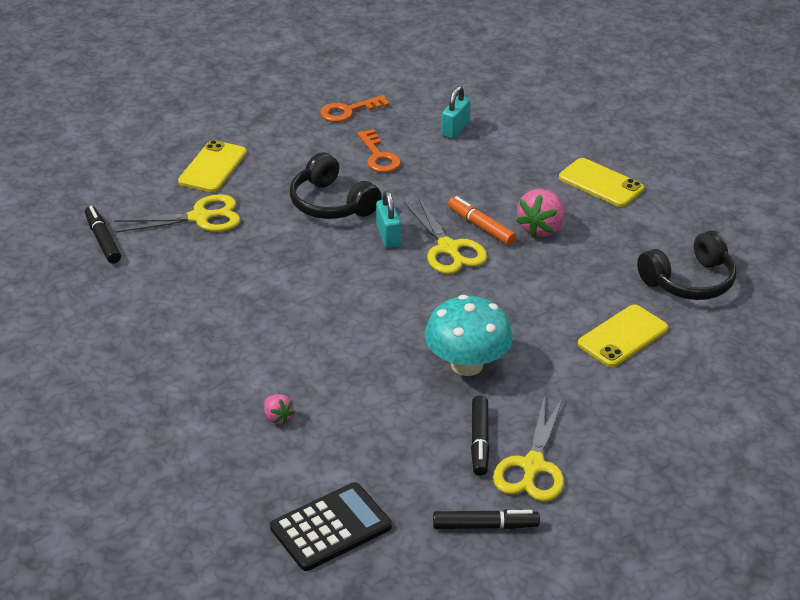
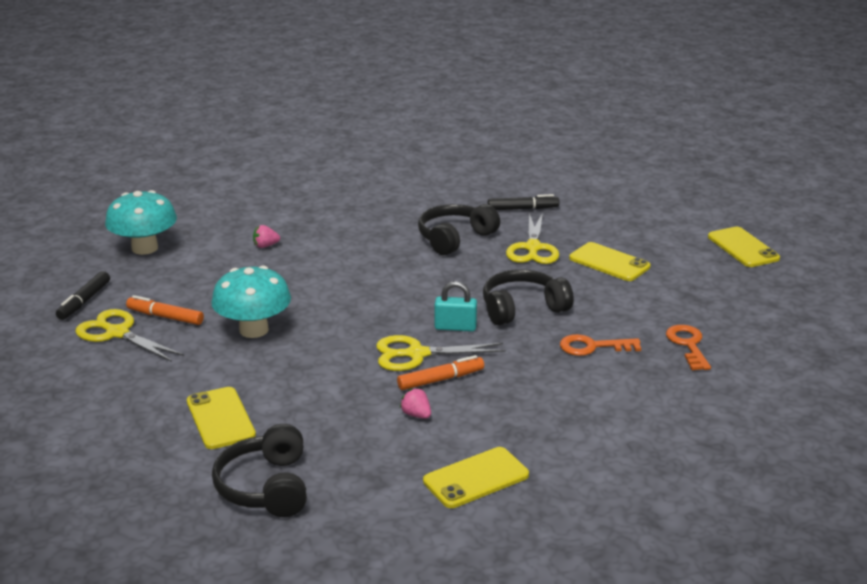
camera: 110 degrees right, 10 degrees down
black calculator [270,482,392,571] -> turquoise mushroom [105,190,177,255]
turquoise padlock [441,86,470,139] -> none
black marker [471,395,490,476] -> orange marker [126,295,204,325]
pink strawberry [516,189,564,237] -> pink strawberry [400,388,431,419], size x0.54
none -> black headphones [418,204,500,255]
none -> yellow phone [708,227,780,267]

